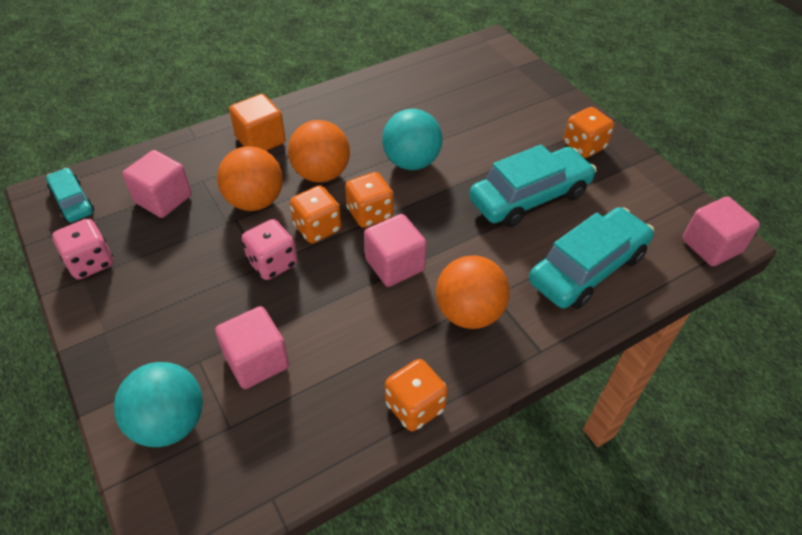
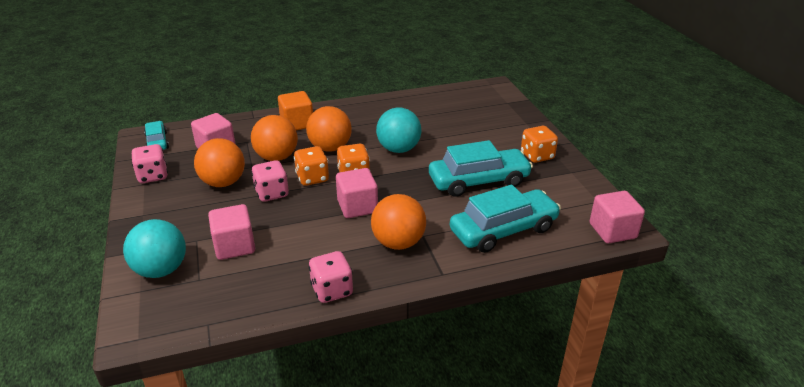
camera: 15 degrees right, 15 degrees down
orange dice [385,359,448,431] -> pink dice [309,251,353,303]
none -> orange ball [194,138,245,187]

